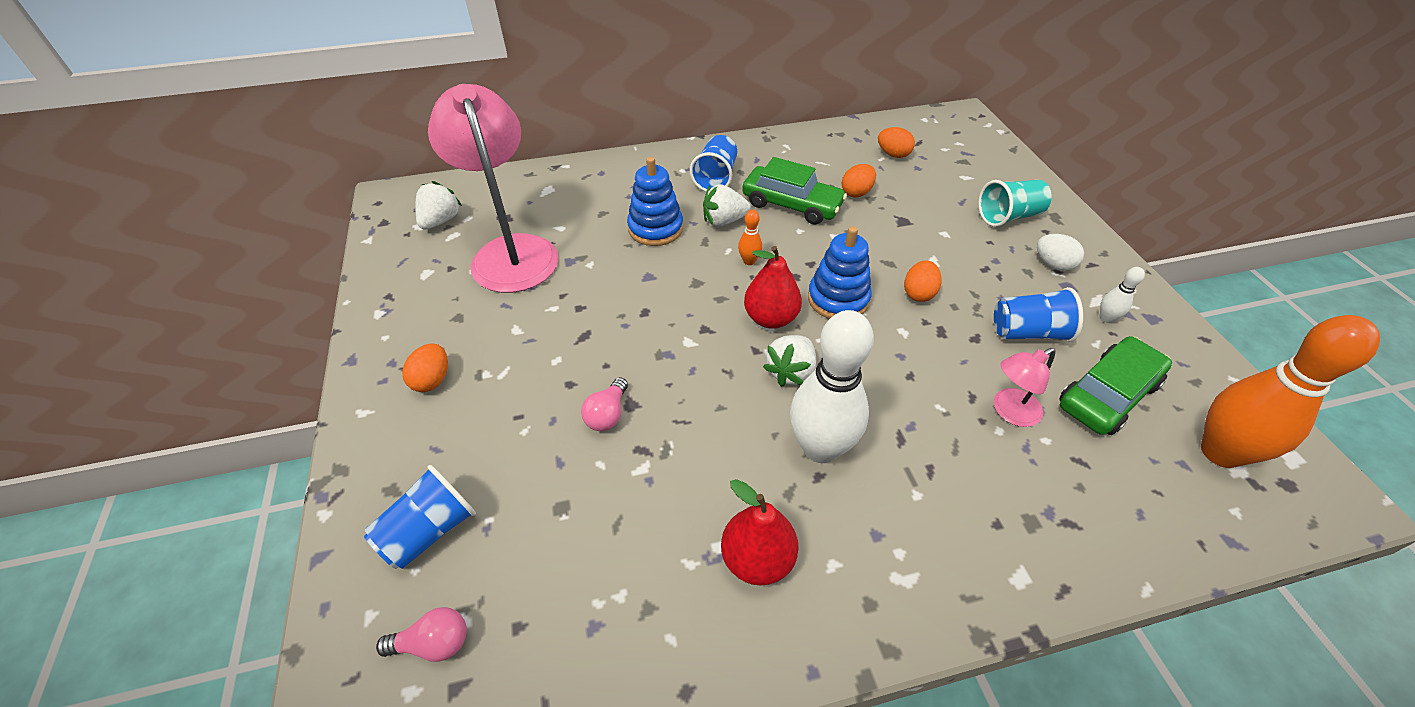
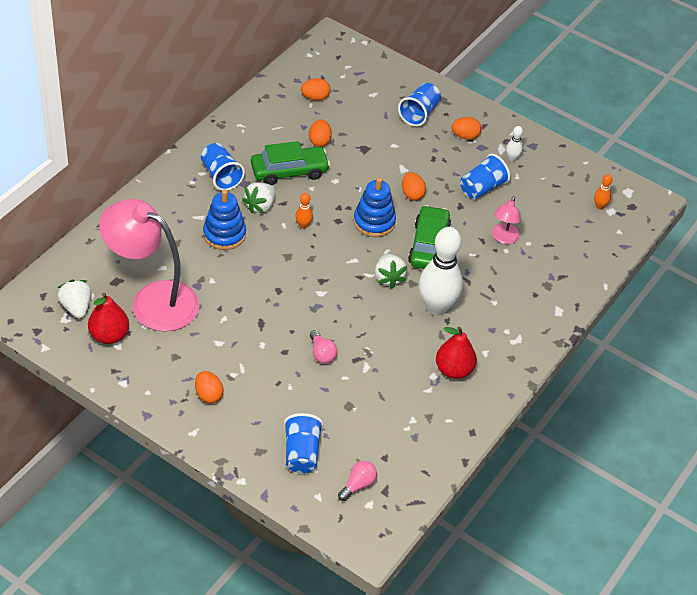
camera: 45 degrees left, 0 degrees up
red pear [744,246,802,329] -> red pear moved to [88,293,129,344]
turquoise cup [978,180,1052,227] -> blue cup [398,83,441,127]
white egg [1037,234,1084,271] -> orange egg [452,117,482,140]
green car [1059,336,1172,435] -> green car moved to [408,205,451,269]
orange bowling pin [1201,315,1380,468] -> orange bowling pin [594,174,613,210], size x0.42

